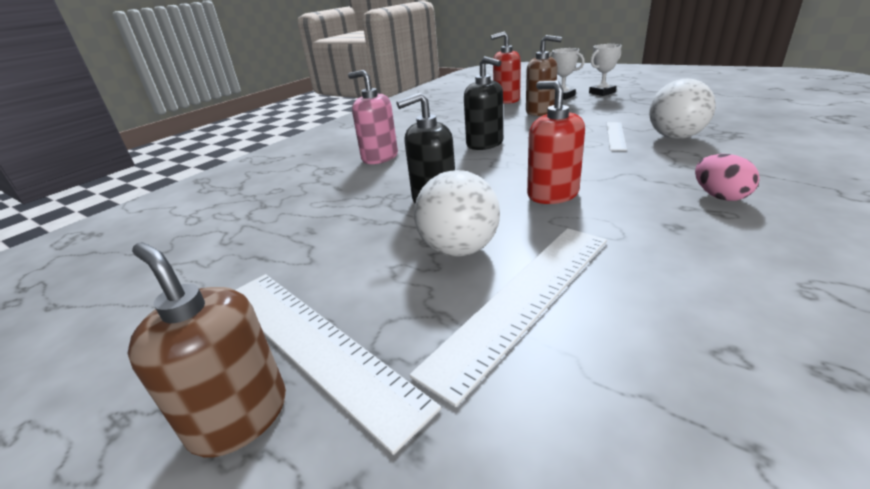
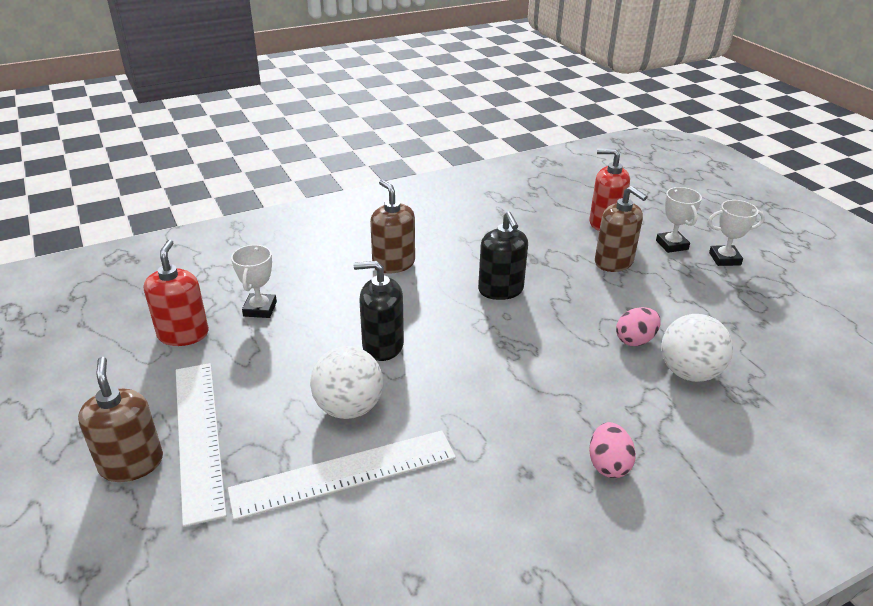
camera: 25 degrees right, 5 degrees up
pink soap dispenser [348,70,398,164] -> brown soap dispenser [370,179,415,274]
red soap dispenser [527,81,585,204] -> red soap dispenser moved to [144,240,209,346]
white ruler [607,122,627,151] -> pink egg [616,307,661,346]
none -> white trophy [231,245,277,318]

